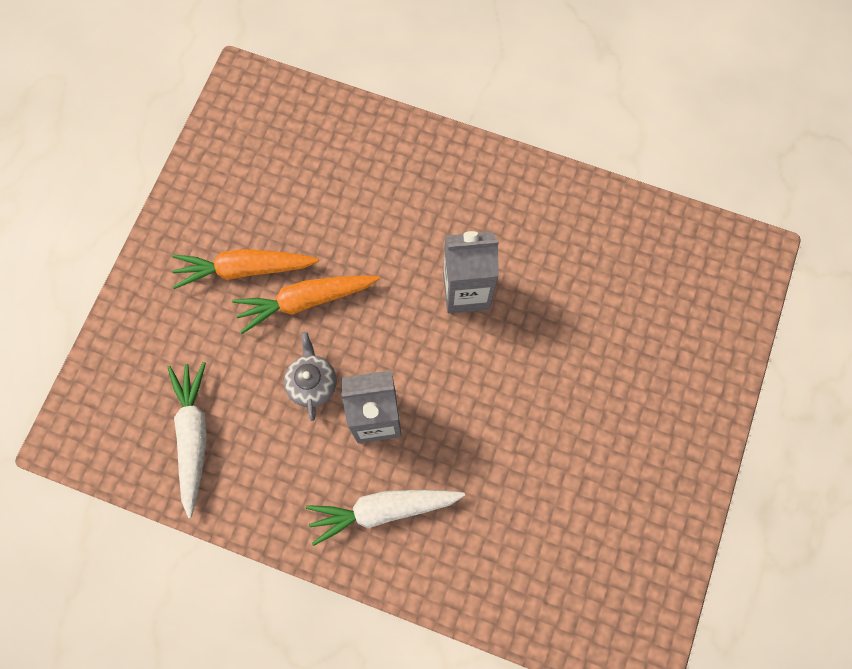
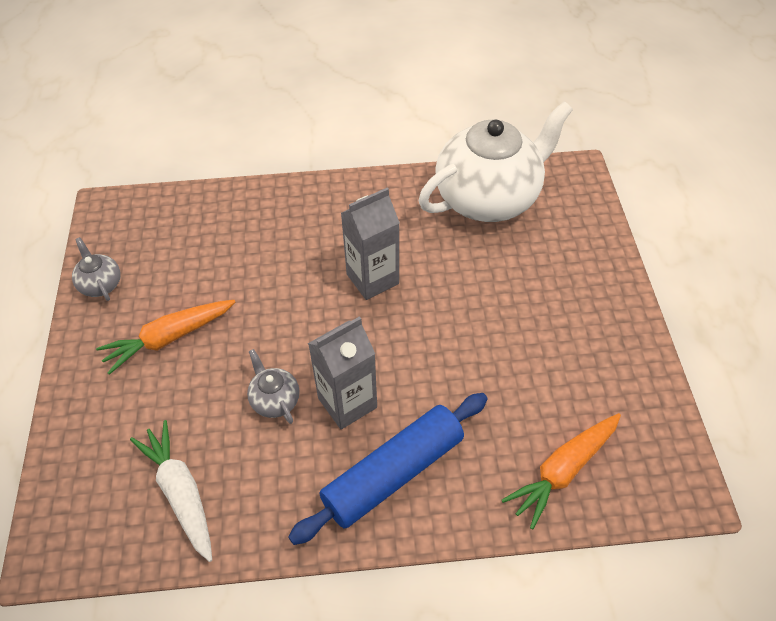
camera: 25 degrees left, 20 degrees down
orange carrot [232,275,380,334] -> orange carrot moved to [502,413,621,530]
white carrot [306,490,465,546] -> blue rolling pin [288,393,487,545]
none -> grey teapot [72,237,121,301]
none -> white teapot [419,101,573,222]

